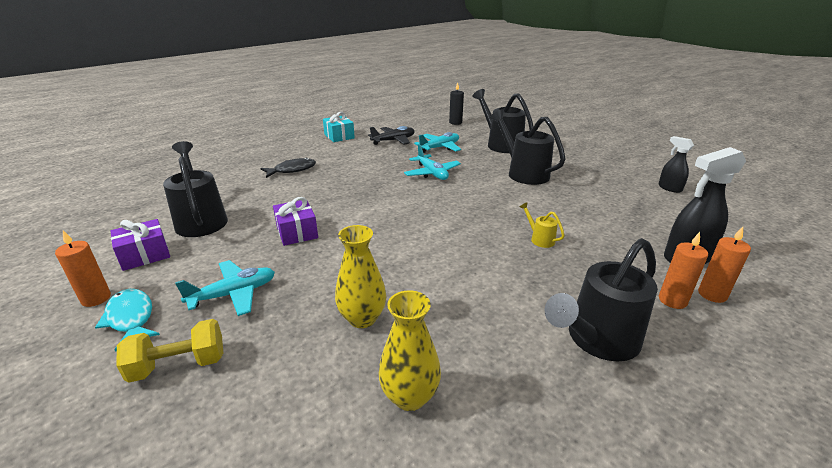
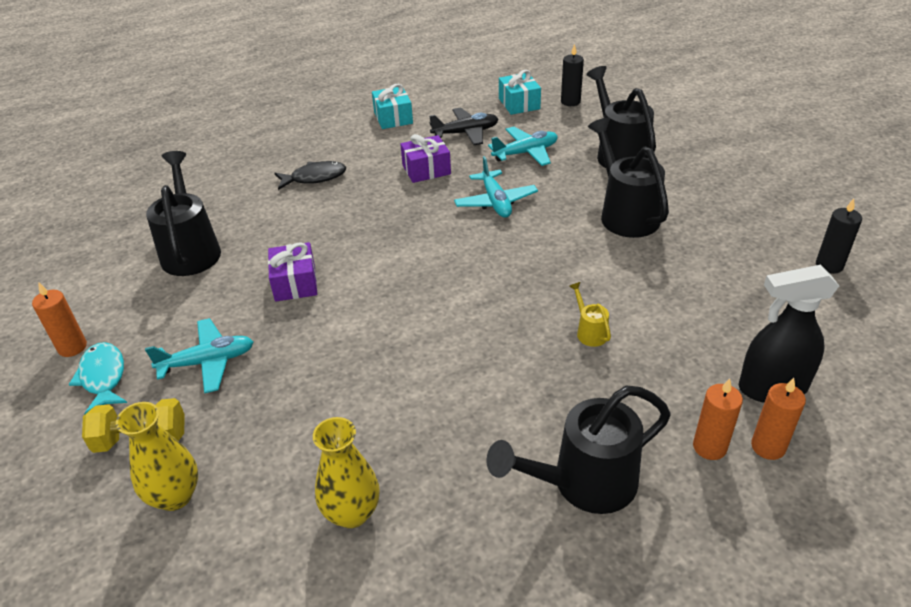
camera: 15 degrees right, 10 degrees up
purple gift [111,219,170,271] -> purple gift moved to [400,134,451,183]
yellow vase [335,225,386,328] -> yellow vase moved to [116,402,198,511]
black spray bottle [658,136,694,193] -> black candle [816,198,862,274]
none -> turquoise gift [499,70,541,115]

